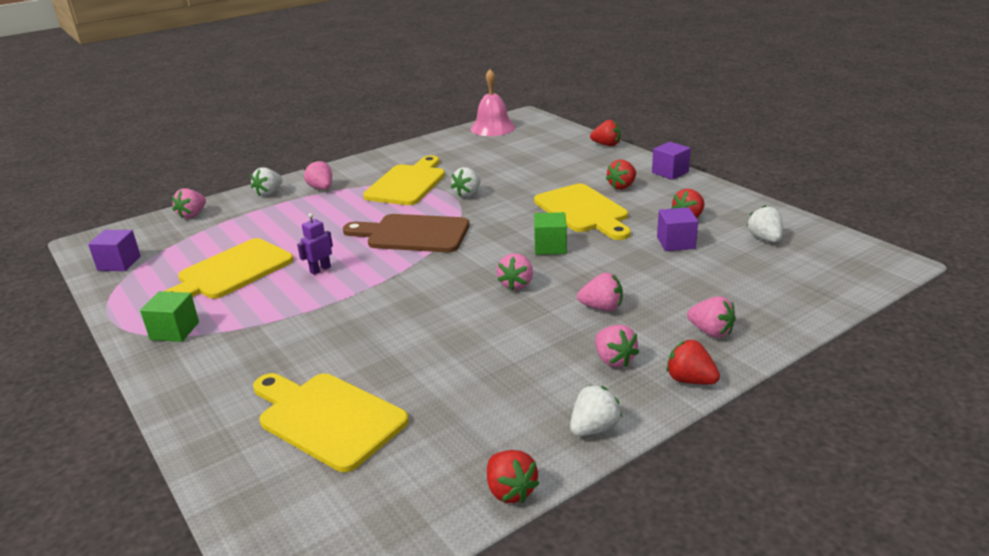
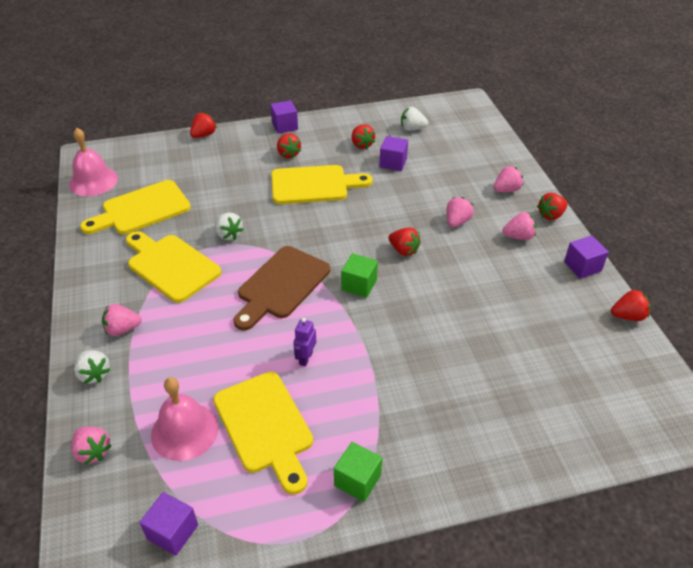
camera: 70 degrees left, 15 degrees up
yellow cutting board [253,373,409,472] -> yellow cutting board moved to [80,180,191,234]
purple robot [297,213,333,275] -> purple robot turned 45 degrees clockwise [293,318,316,366]
pink strawberry [497,253,533,290] -> red strawberry [388,227,421,256]
green cube [534,212,567,255] -> green cube moved to [341,253,378,298]
white strawberry [570,385,622,436] -> purple cube [564,235,609,279]
none -> pink bell [151,377,219,461]

